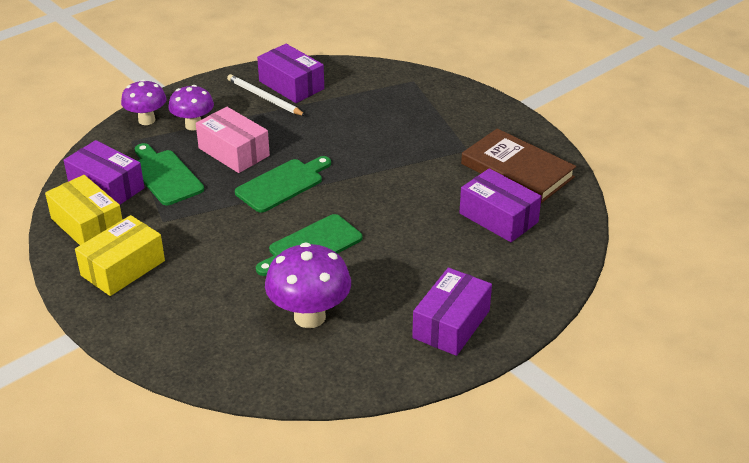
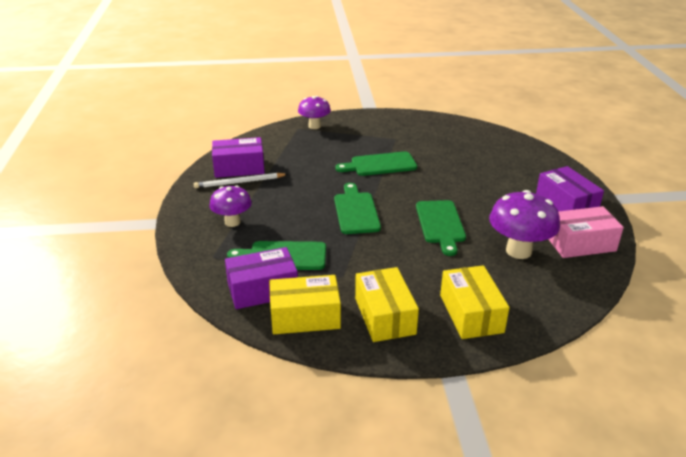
camera: 55 degrees left, 5 degrees down
purple mushroom [121,80,166,125] -> purple mushroom moved to [298,96,331,129]
pink box [196,107,270,173] -> pink box moved to [548,206,624,258]
purple box [459,168,542,242] -> none
brown book [461,128,576,203] -> none
none -> green cutting board [335,151,417,176]
none -> yellow box [440,265,509,339]

